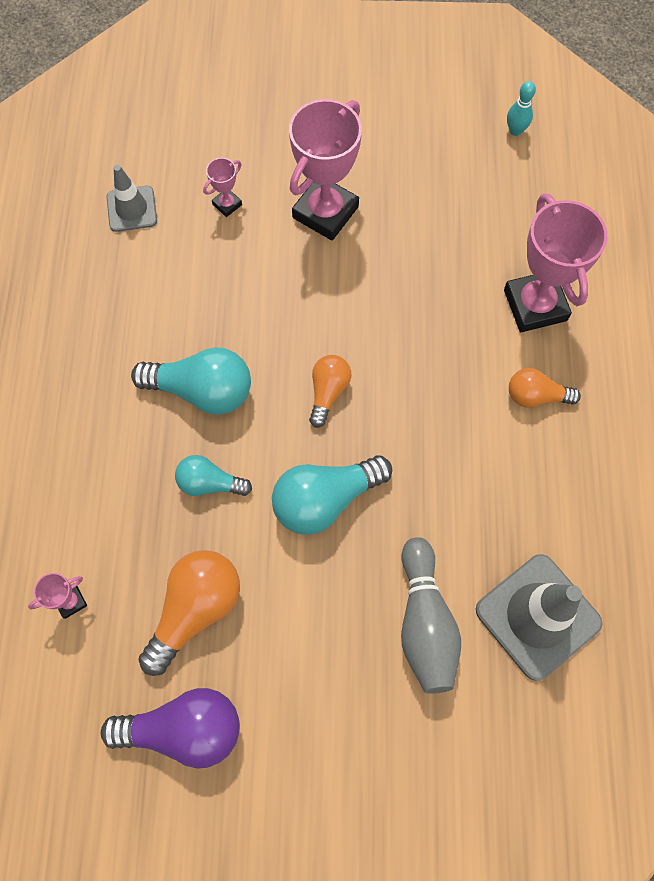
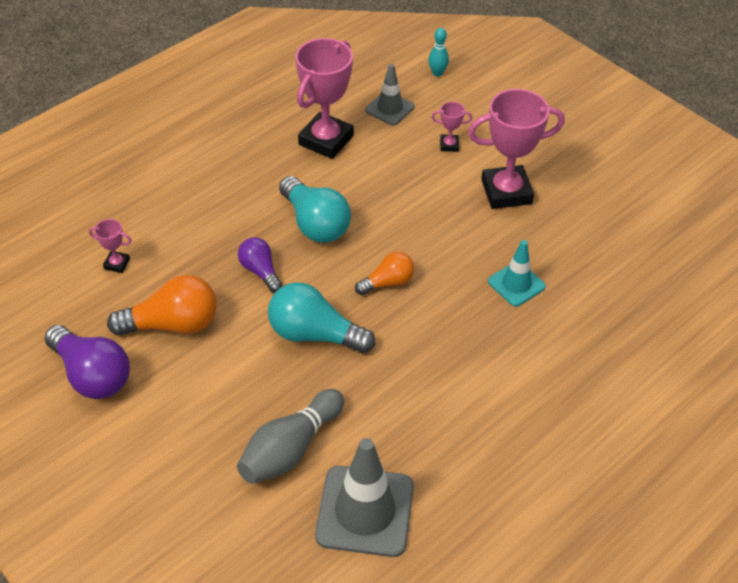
camera: 45 degrees right, 20 degrees down
turquoise light bulb [175,455,252,496] -> purple light bulb [238,237,282,292]
pink trophy [504,193,607,332] -> pink trophy moved to [296,38,354,159]
turquoise bowling pin [507,81,536,136] -> turquoise bowling pin moved to [428,28,449,76]
orange light bulb [509,368,581,408] -> none
none -> turquoise traffic cone [488,240,546,307]

